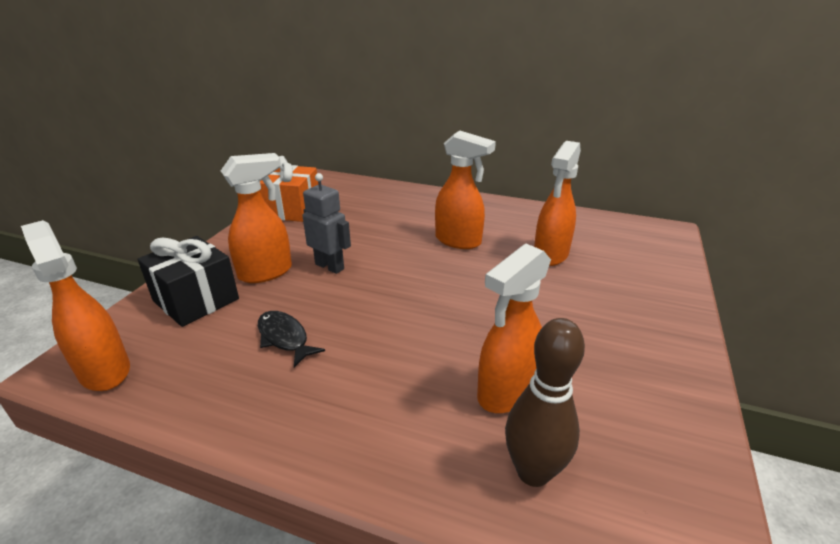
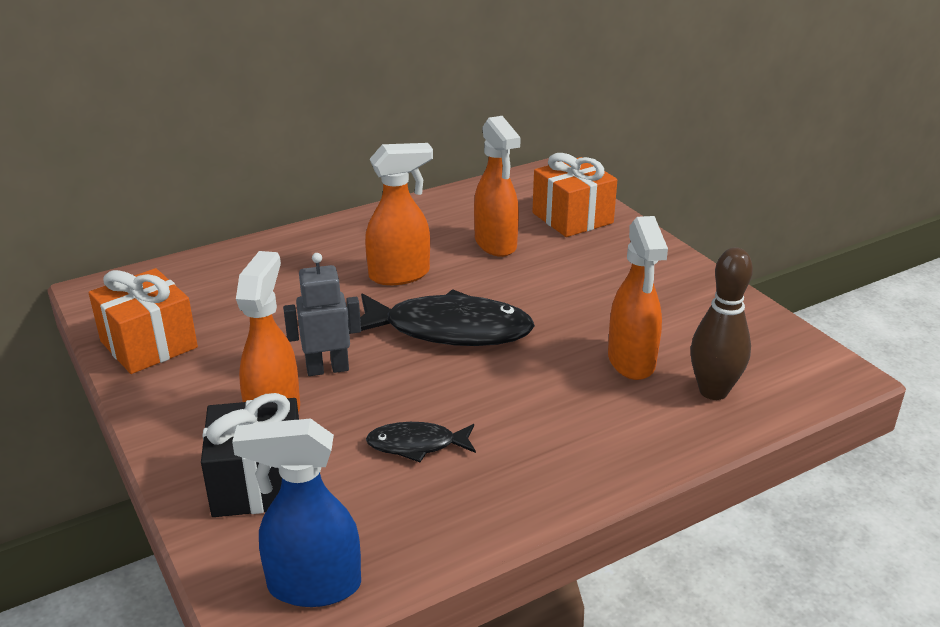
camera: 50 degrees left, 0 degrees up
orange spray bottle [21,220,130,391] -> blue spray bottle [232,418,361,607]
none -> black fish [349,289,535,346]
none -> orange gift [532,153,617,237]

